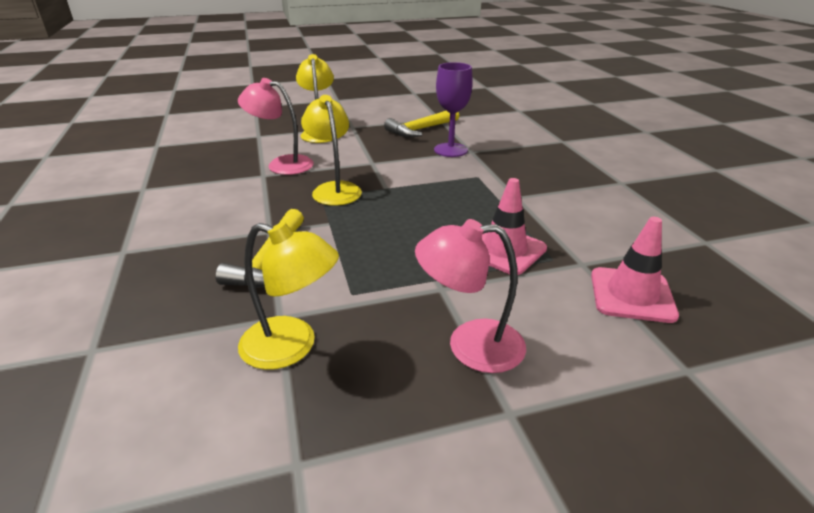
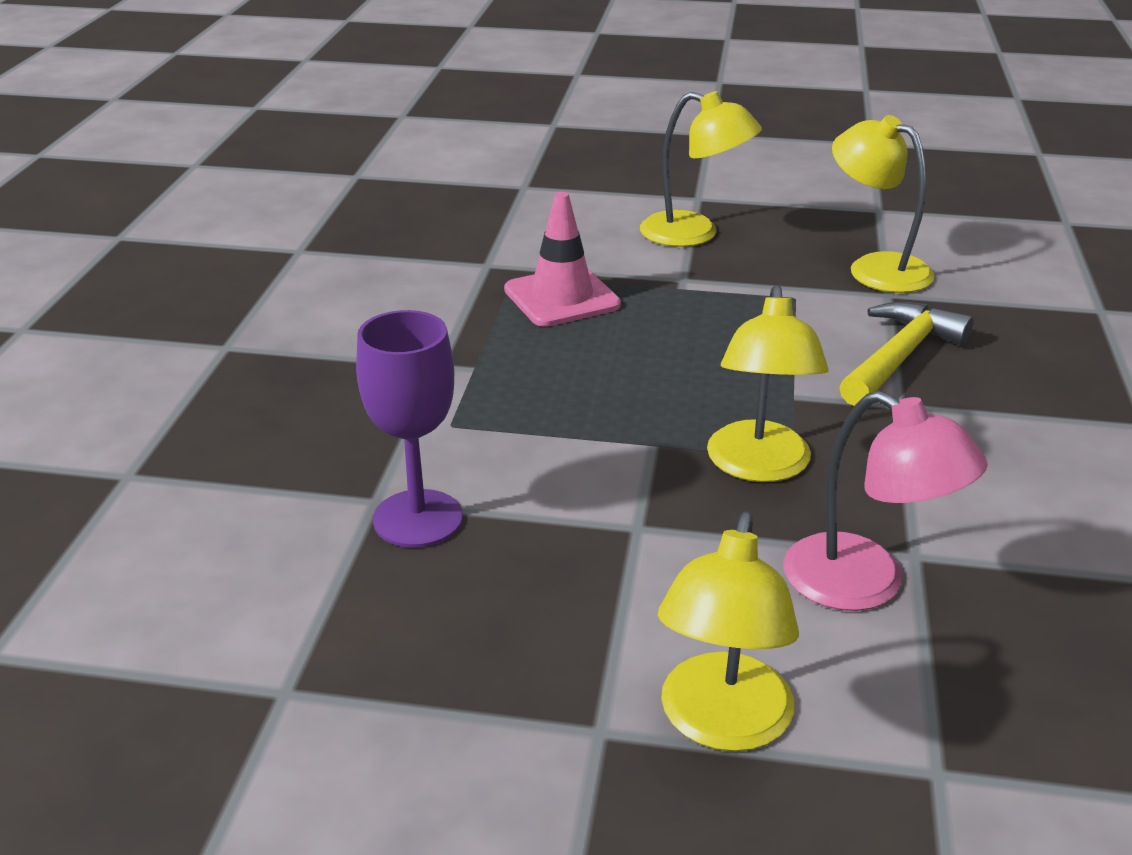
camera: 155 degrees left, 0 degrees up
yellow hammer [384,111,459,137] -> none
pink lamp [415,219,526,373] -> yellow lamp [640,91,762,247]
pink traffic cone [591,217,679,323] -> none

